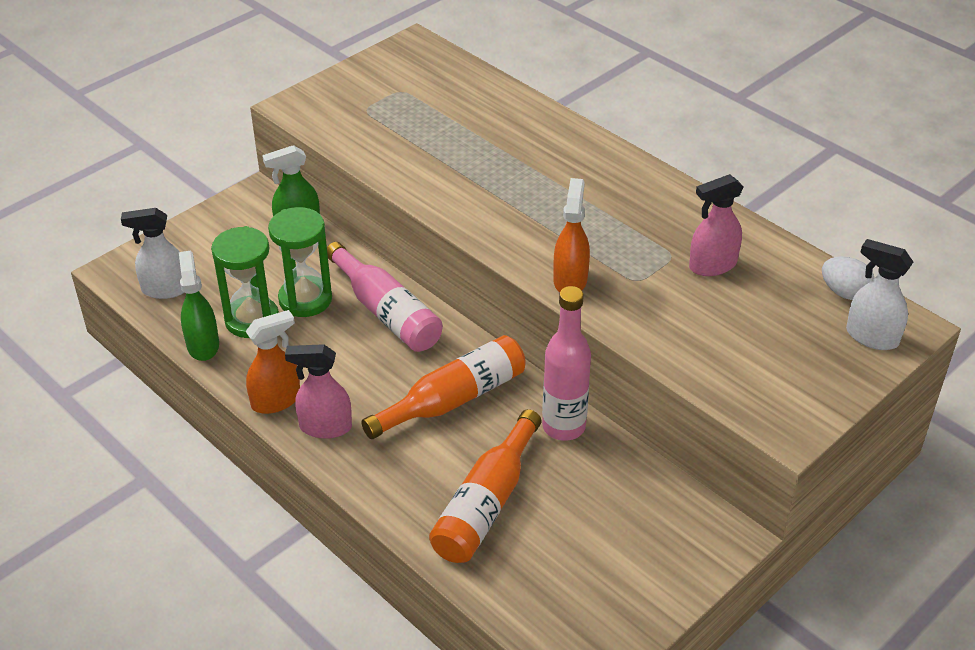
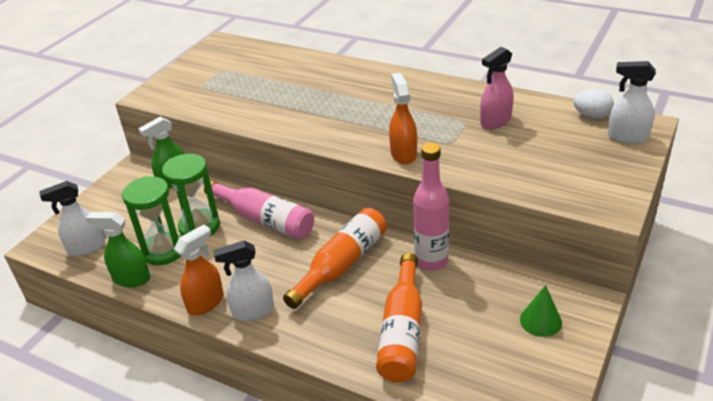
camera: 15 degrees left, 5 degrees down
green spray bottle [179,251,219,361] -> green spray bottle turned 45 degrees counterclockwise [86,212,150,287]
pink spray bottle [285,344,352,439] -> white spray bottle [213,241,274,321]
none -> green cone [520,285,562,337]

